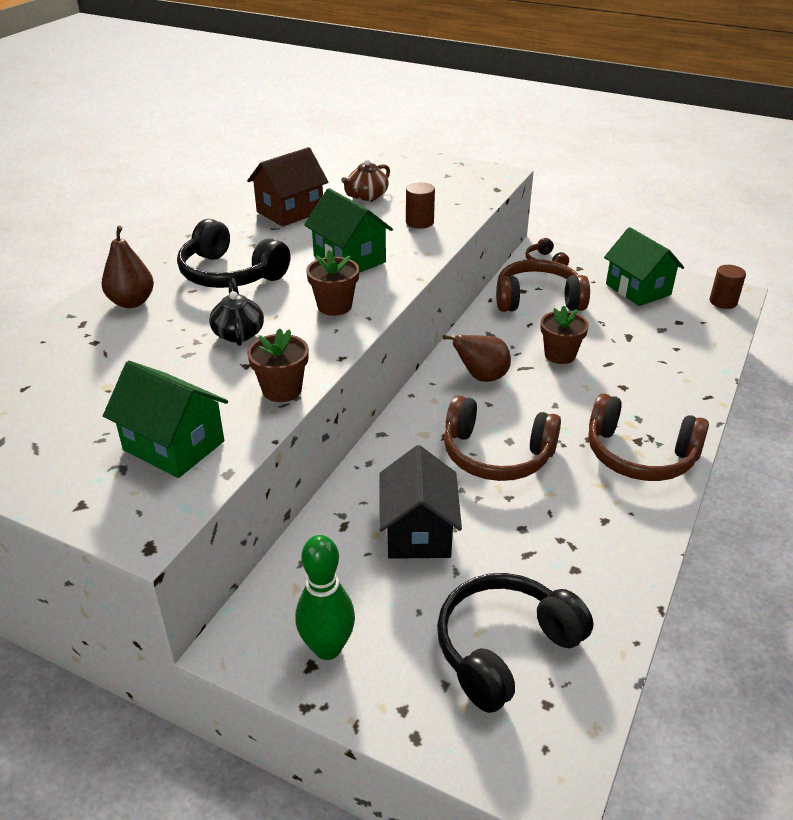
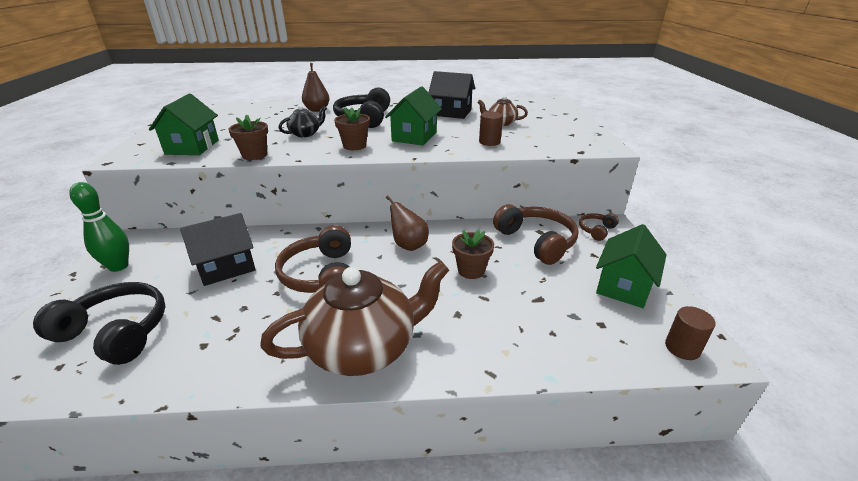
camera: 60 degrees right, 5 degrees down
brown house [247,147,329,227] -> black house [428,71,475,119]
brown headphones [588,393,709,481] -> brown teapot [260,261,449,376]

